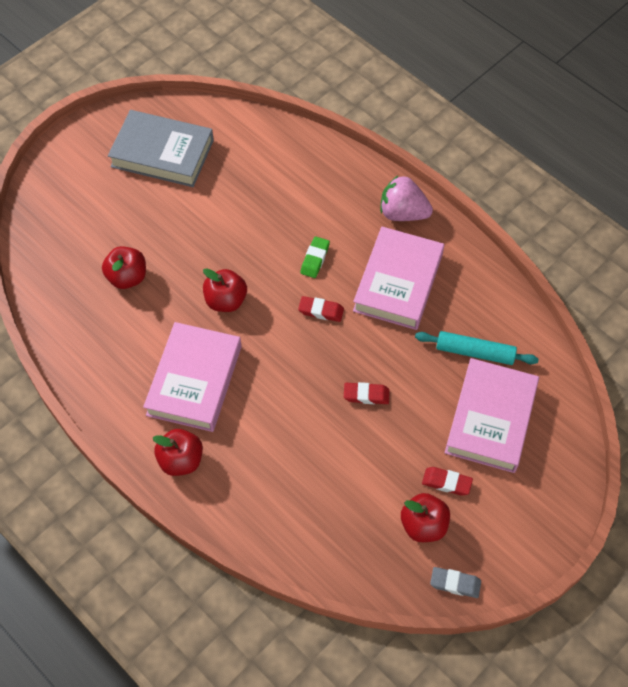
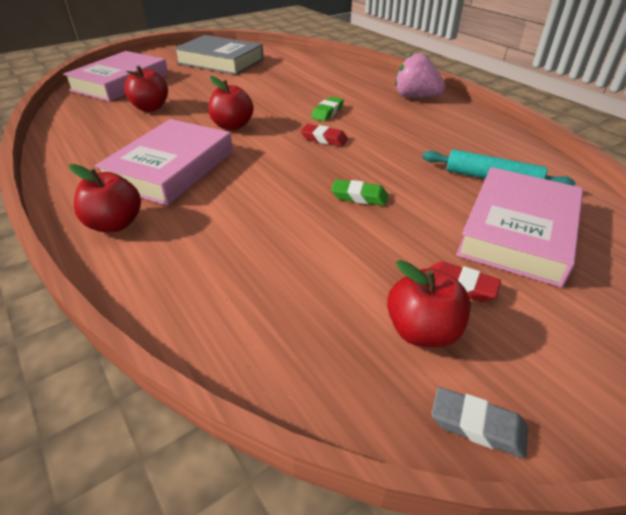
camera: 10 degrees right, 20 degrees down
red eraser [344,382,390,404] -> green eraser [331,179,388,206]
pink book [353,227,444,330] -> pink book moved to [63,51,168,102]

